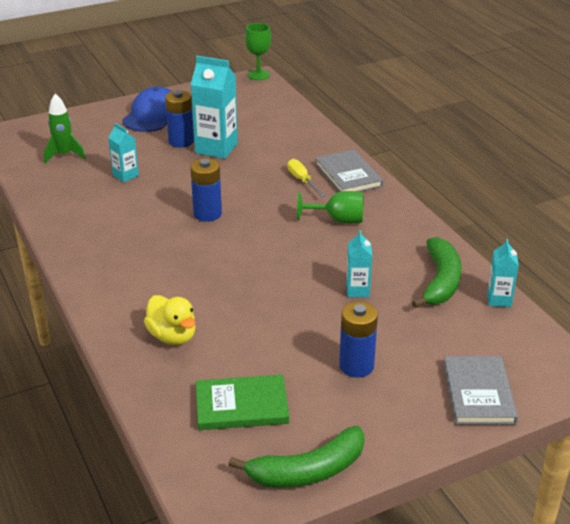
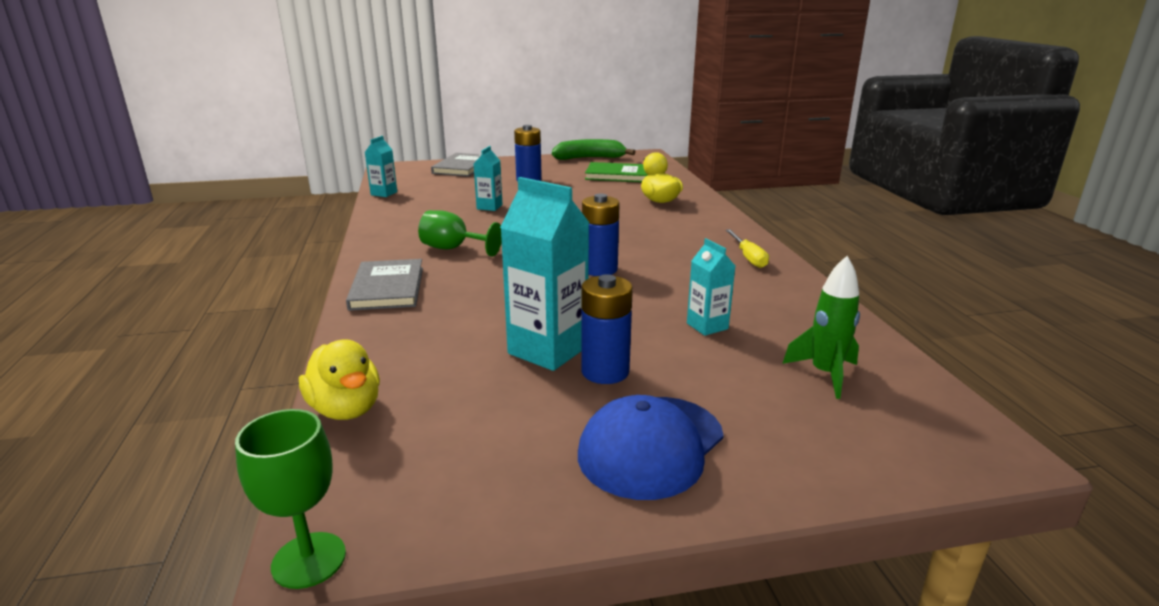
camera: 165 degrees left, 10 degrees down
yellow screwdriver [288,159,325,197] -> yellow screwdriver moved to [726,229,769,268]
green banana [412,237,462,308] -> none
none -> yellow duck [299,339,380,420]

